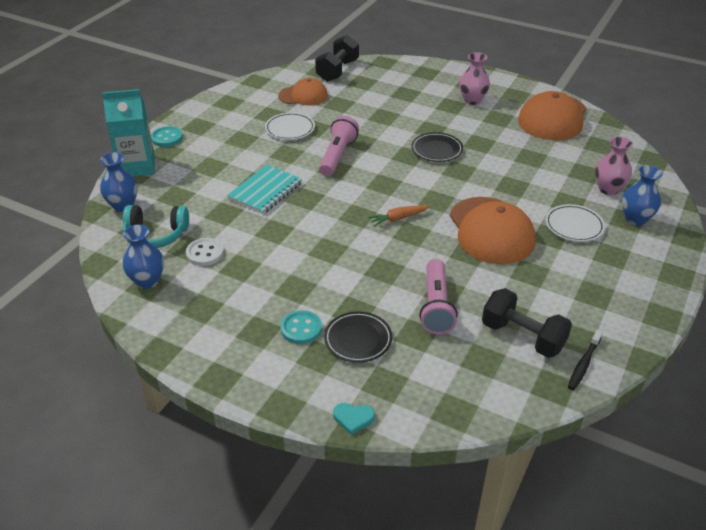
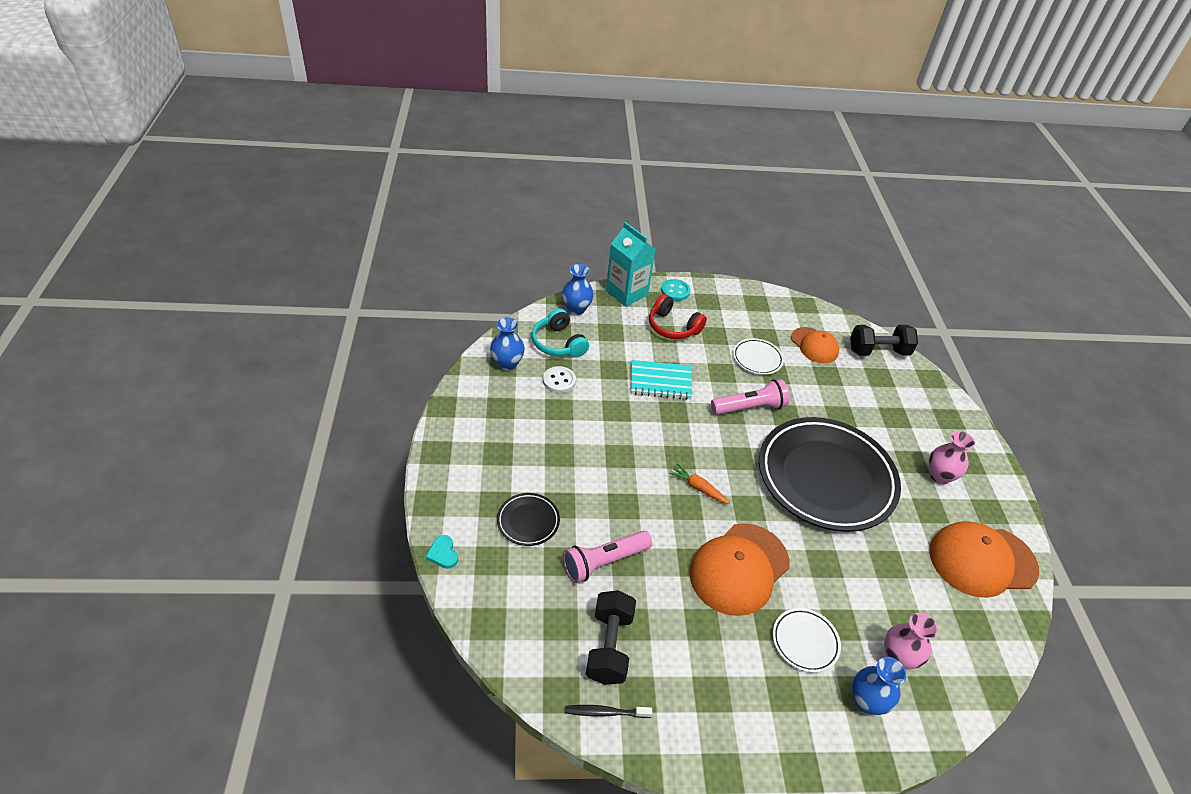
camera: 55 degrees right, 5 degrees up
turquoise button [281,310,322,344] -> none
black plate [411,132,463,162] -> black plate [759,417,901,532], size x2.43
none -> red headphones [649,294,707,339]

